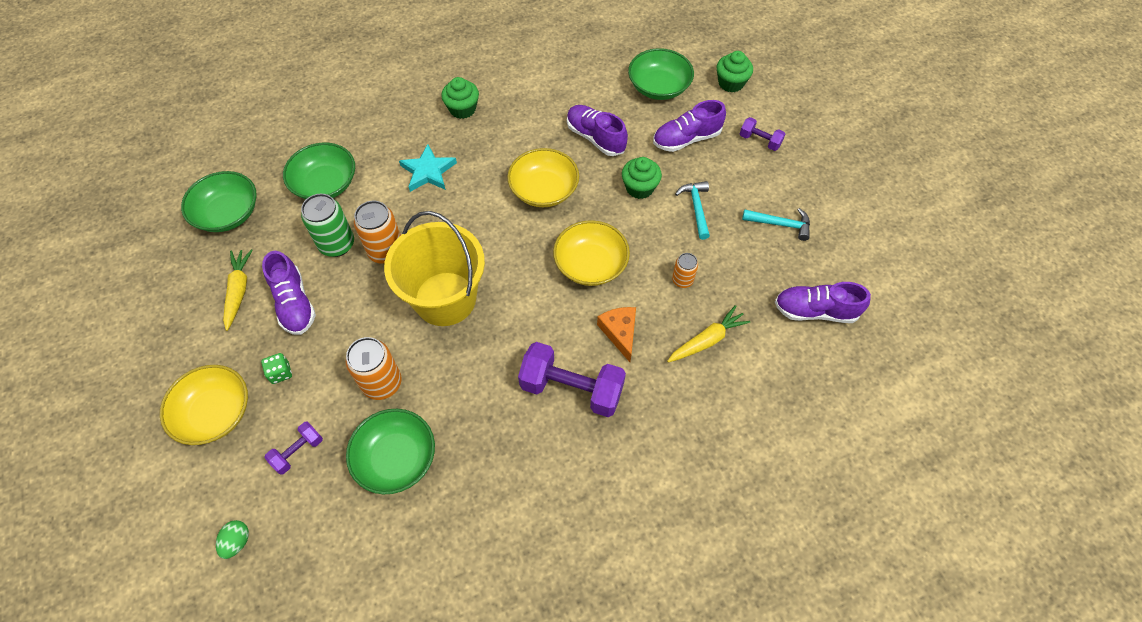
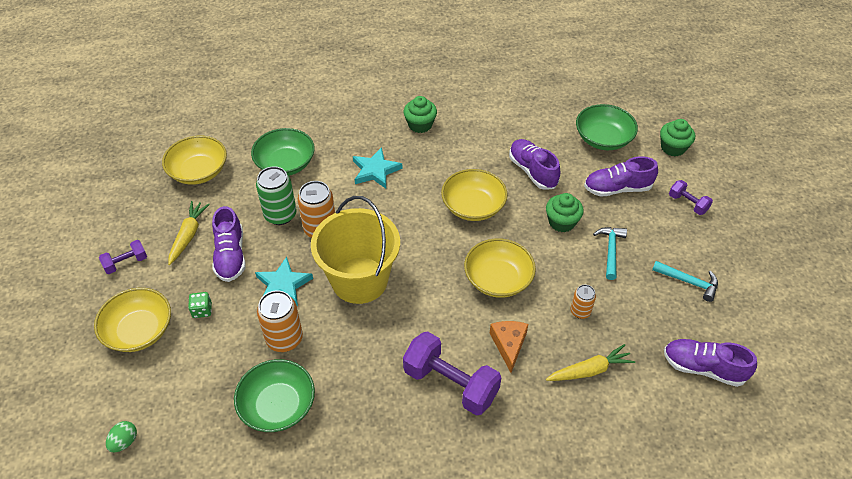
camera: 15 degrees right, 10 degrees down
green bowl [181,171,257,232] -> yellow bowl [162,136,227,185]
purple dumbbell [264,422,323,475] -> purple dumbbell moved to [99,240,147,274]
none -> turquoise star [255,257,313,306]

